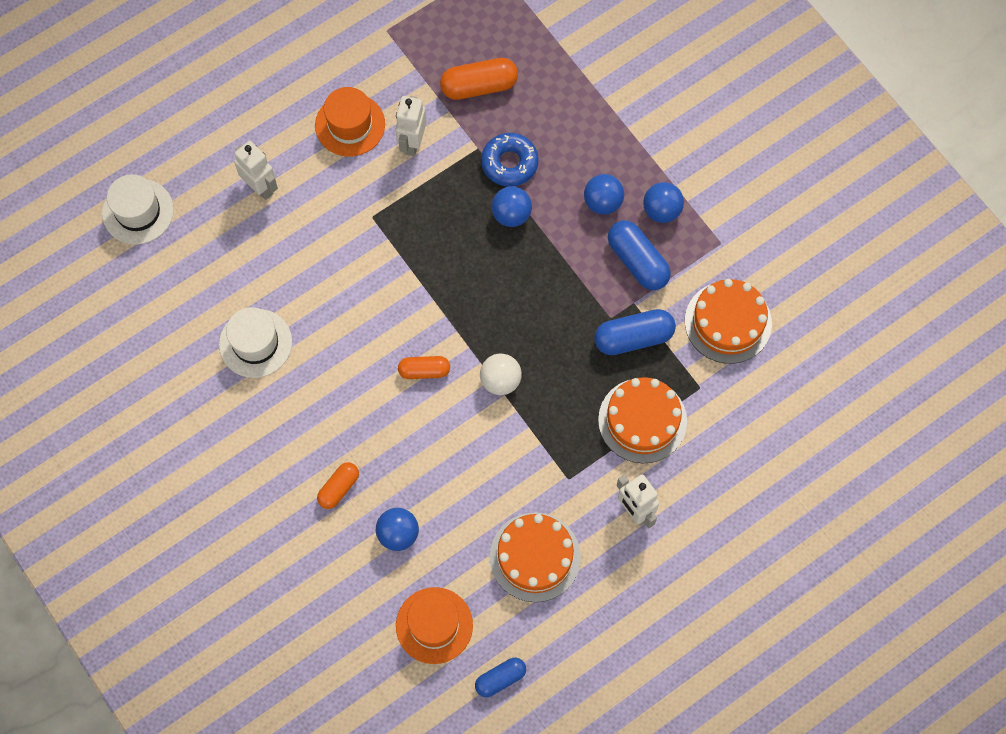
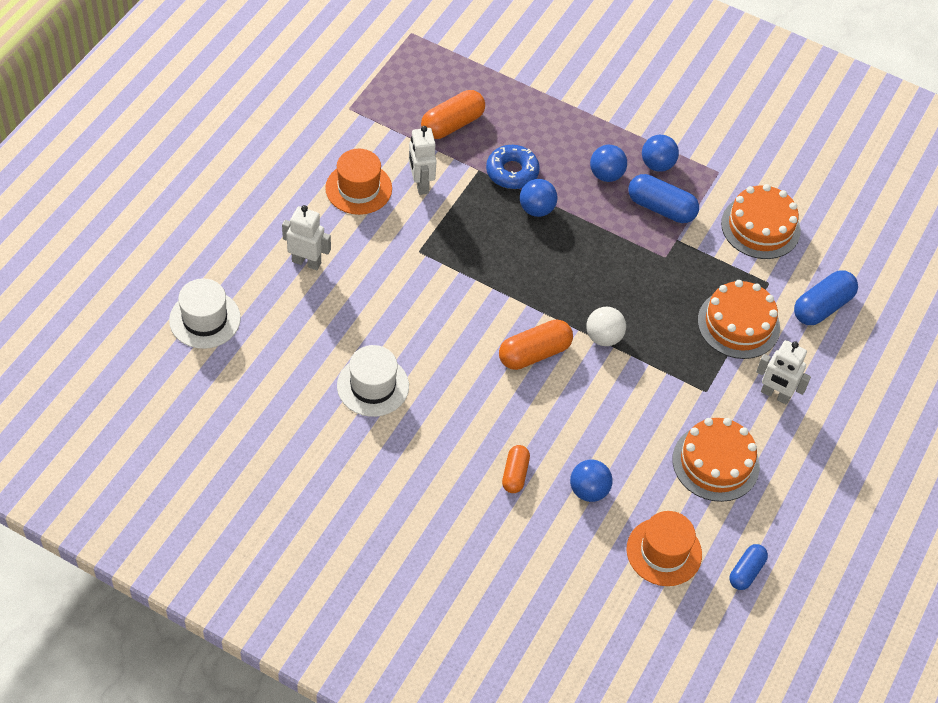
camera: 30 degrees left, 15 degrees down
orange capsule [398,356,450,379] -> orange capsule [499,319,573,370], size x1.58
blue capsule [594,309,676,355] -> blue capsule moved to [794,270,858,325]

